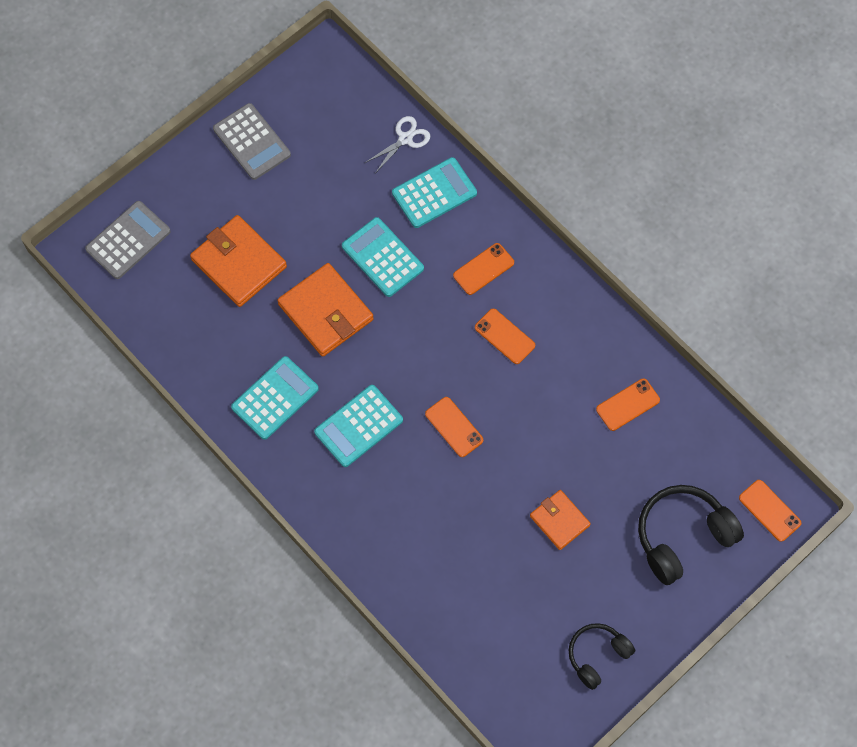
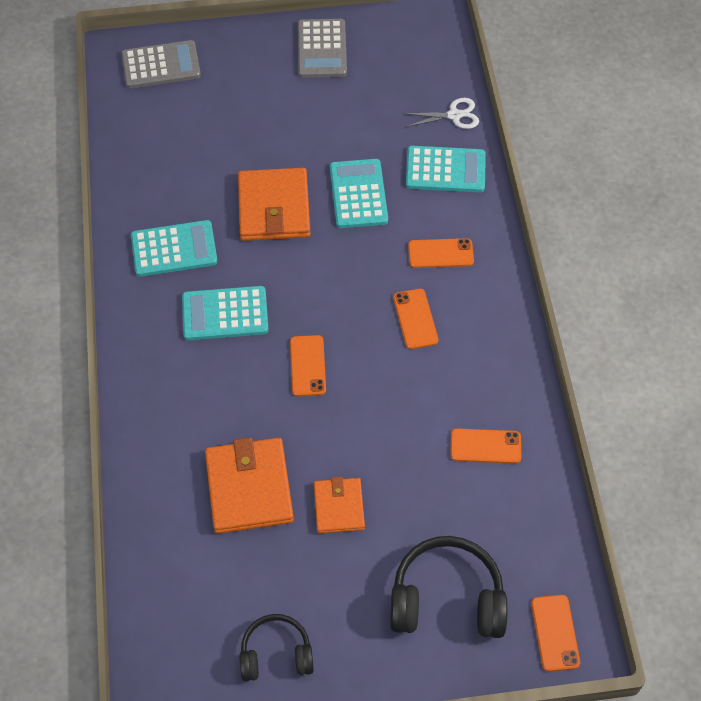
camera: 35 degrees right, 10 degrees down
orange wallet [190,215,287,307] -> orange wallet moved to [205,437,294,534]

